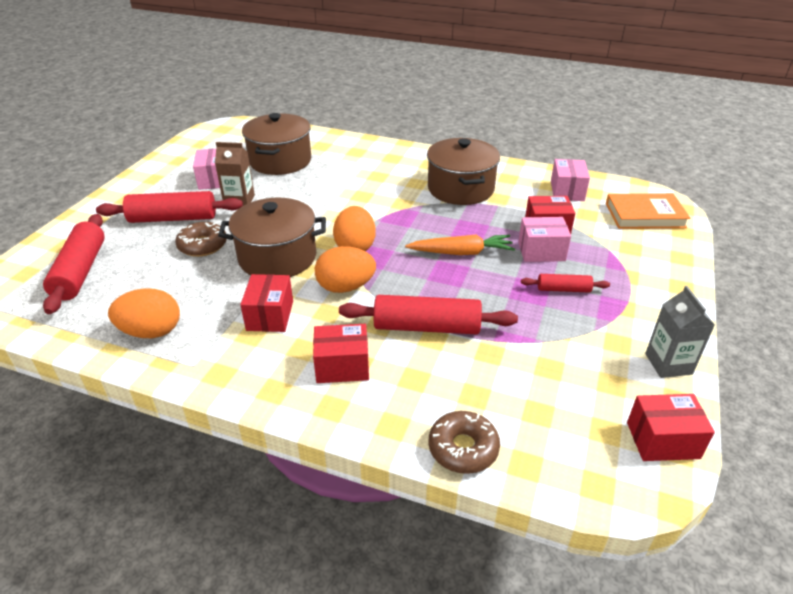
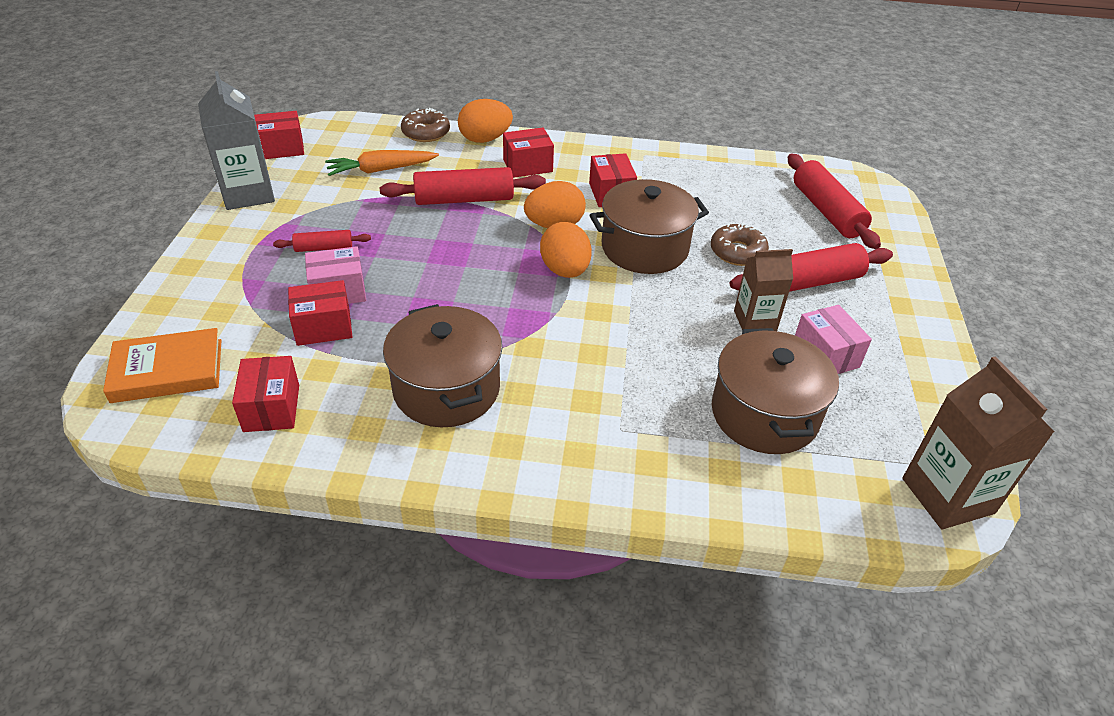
camera: 165 degrees right, 5 degrees up
orange egg [108,288,180,338] -> orange egg moved to [458,99,513,143]
orange carrot [405,234,515,255] -> orange carrot moved to [325,150,439,176]
pink box [551,159,590,201] -> red box [232,356,299,432]
grey carton [645,286,715,378] -> grey carton [198,71,275,210], size x1.55
none -> brown carton [902,356,1055,529]

